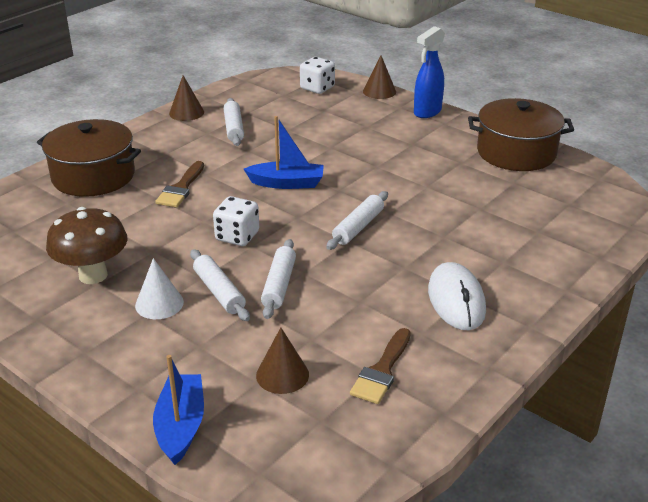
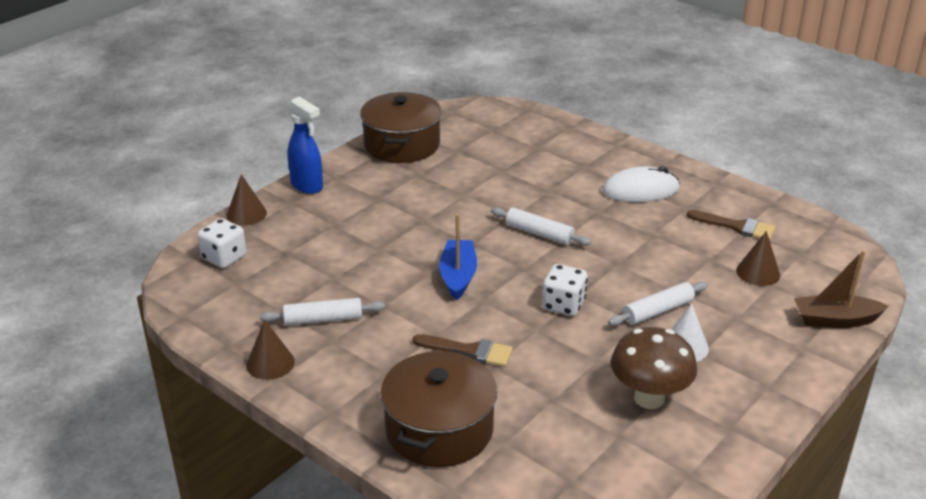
camera: 90 degrees left, 0 degrees up
blue boat [153,355,204,465] -> brown boat [794,250,889,328]
white rolling pin [261,239,296,319] -> none

